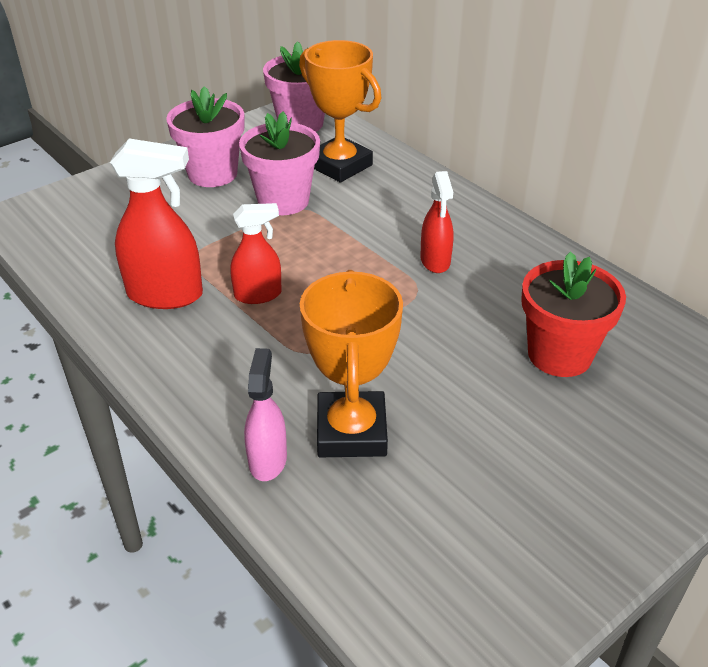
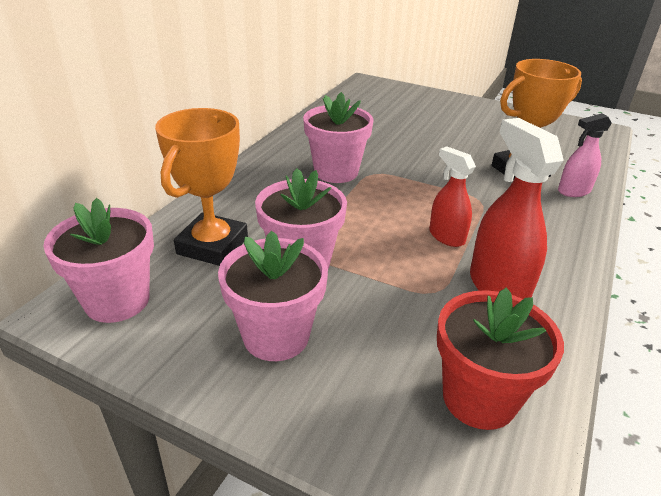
camera: 115 degrees left, 5 degrees down
red spray bottle [420,171,454,273] -> pink flower pot [303,92,374,183]
red flower pot [521,251,626,377] -> red flower pot moved to [437,288,564,430]

